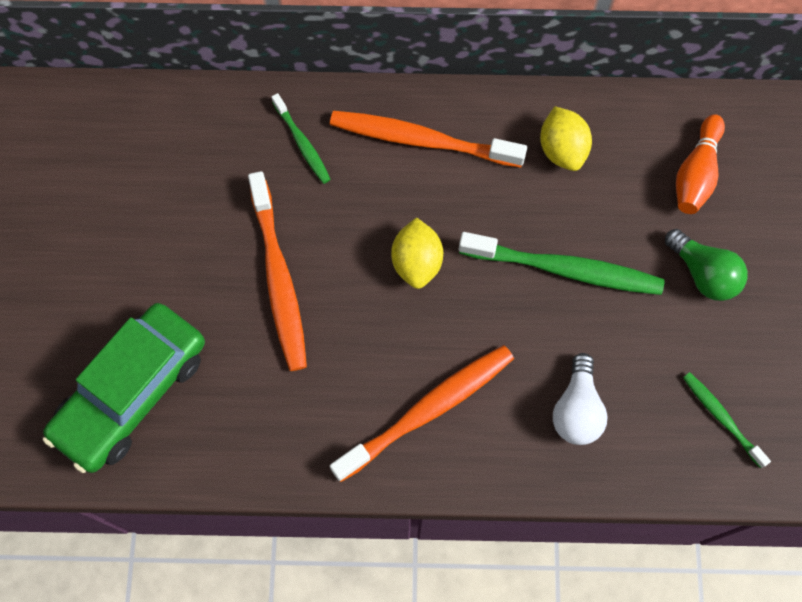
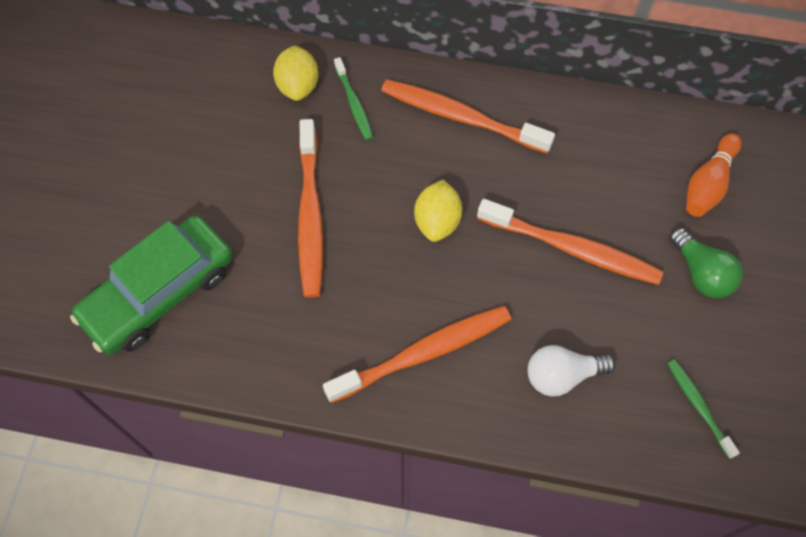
camera: 10 degrees right, 5 degrees down
green toothbrush [459,232,665,295] -> orange toothbrush [477,199,664,285]
yellow lemon [540,106,592,171] -> yellow lemon moved to [273,45,319,101]
white light bulb [553,353,608,445] -> white light bulb turned 60 degrees clockwise [528,345,616,396]

